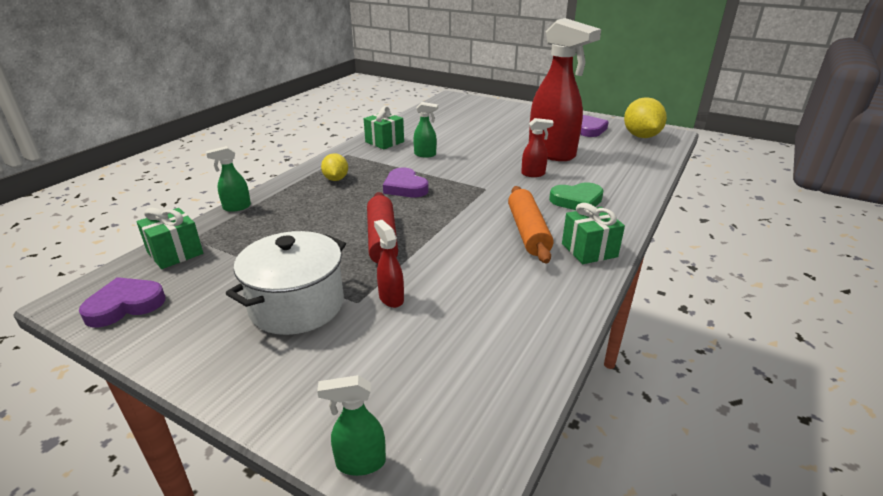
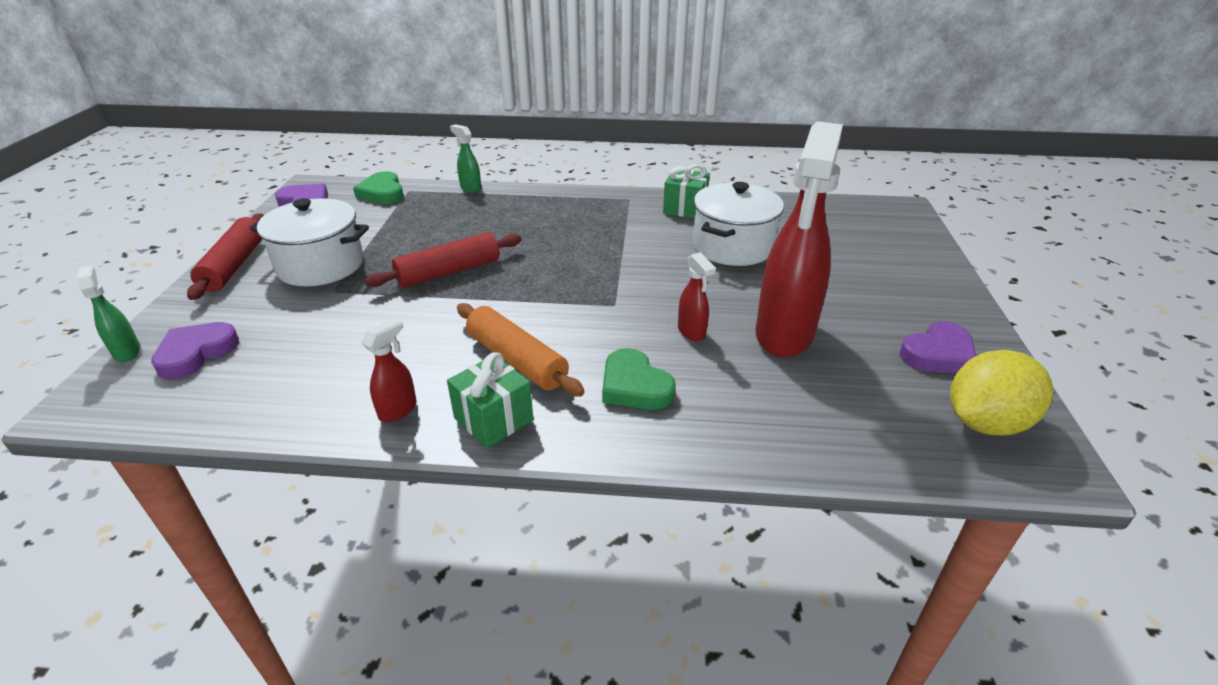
camera: 65 degrees right, 5 degrees up
green gift [136,208,203,269] -> green heart [353,171,404,204]
yellow lemon [321,153,348,181] -> none
red spray bottle [374,220,404,308] -> red spray bottle moved to [361,318,417,422]
purple heart [383,168,428,198] -> purple heart moved to [151,322,239,379]
green spray bottle [413,102,438,158] -> none
orange rolling pin [508,186,553,264] -> orange rolling pin turned 75 degrees clockwise [457,303,585,397]
none -> red rolling pin [187,213,264,300]
none -> white pot [693,182,784,266]

